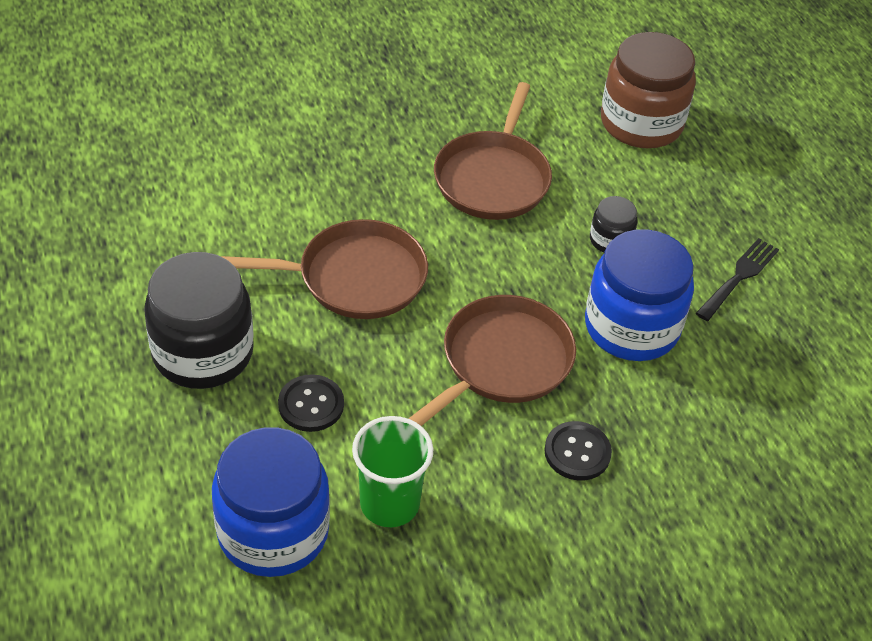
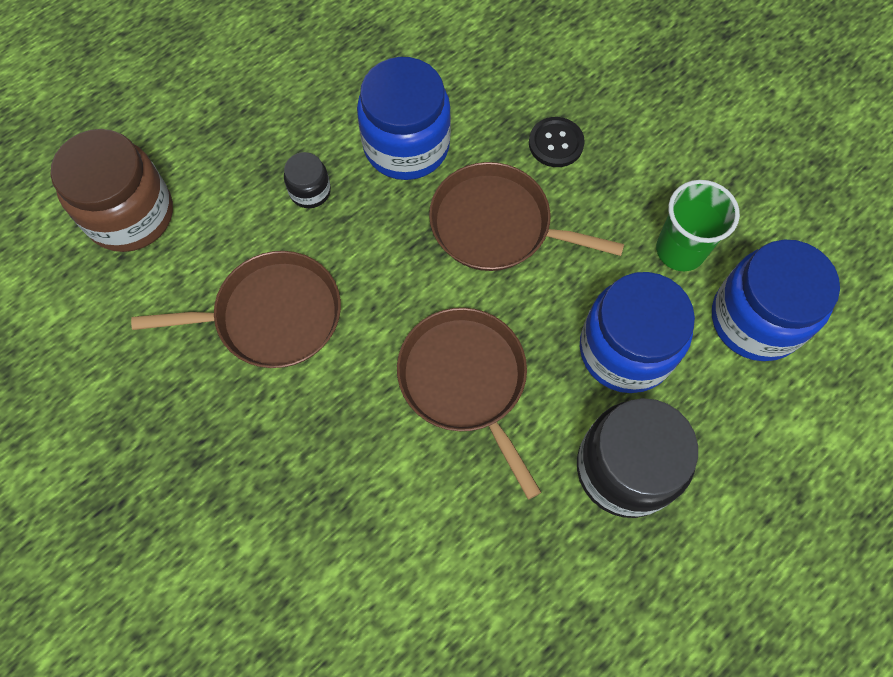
camera: 110 degrees left, 20 degrees up
black button [278,374,344,432] -> blue jar [580,272,695,393]
black fork [696,238,779,321] -> none

